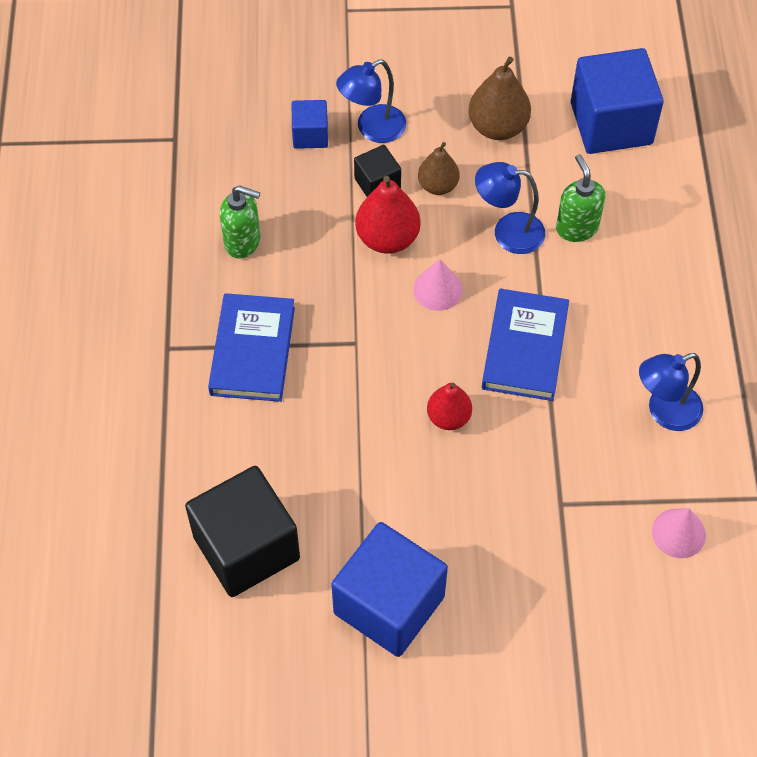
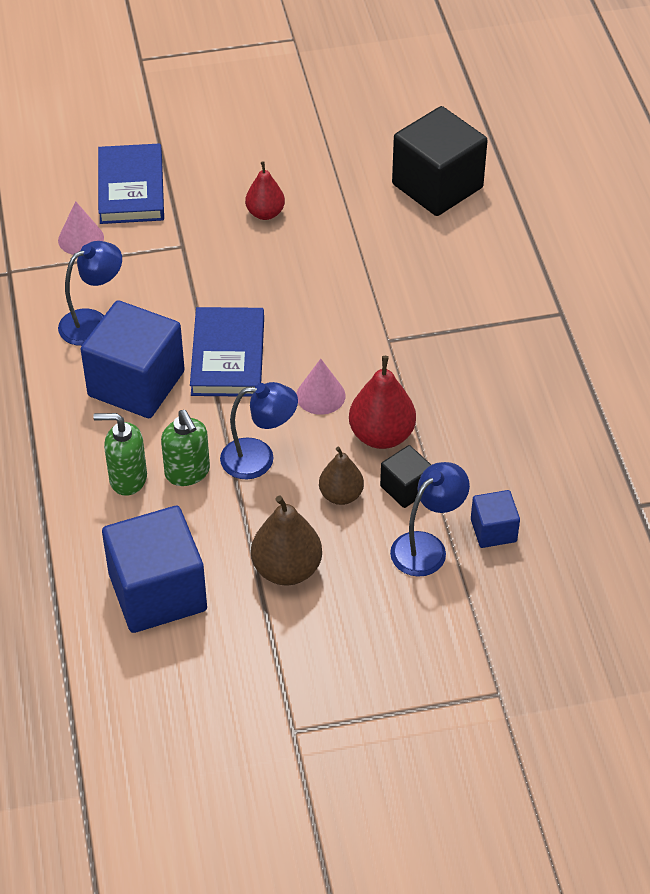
camera: 170 degrees right, 10 degrees down
blue book [208,293,295,402] -> blue book moved to [98,143,164,224]
green soap dispenser [219,185,261,259] -> green soap dispenser moved to [93,413,147,496]
blue cube [331,522,448,657] -> blue cube moved to [81,300,185,418]
red pear [427,382,472,430] -> red pear moved to [245,161,285,220]

